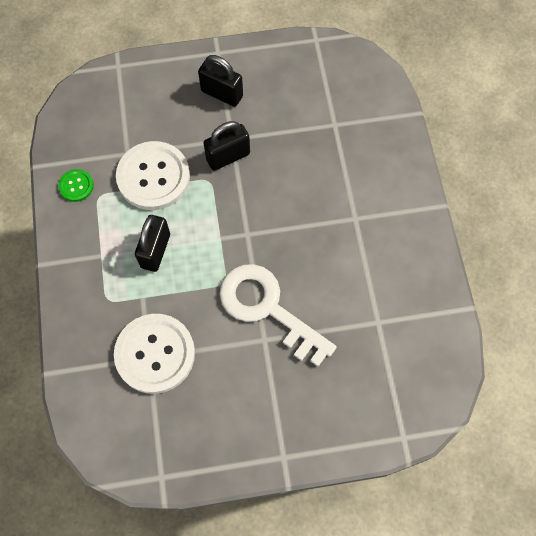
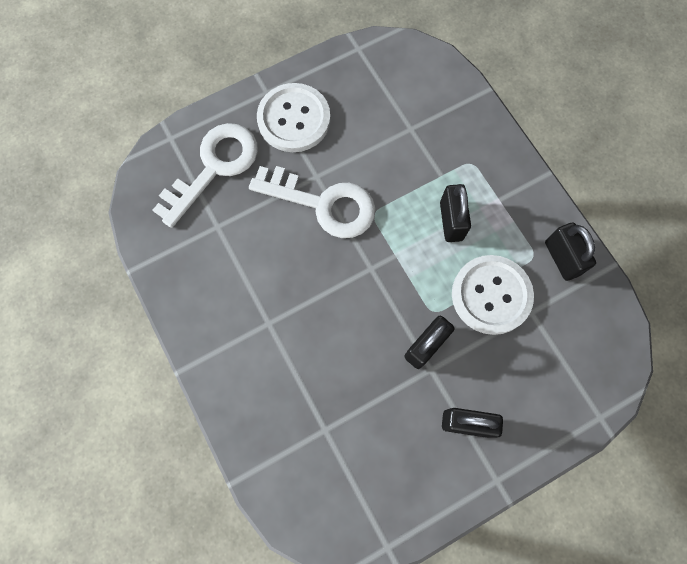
camera: 160 degrees right, 5 degrees up
green button [58,169,94,202] -> black padlock [545,222,596,281]
white button [114,314,195,394] -> white button moved to [257,83,330,152]
none -> white key [153,123,258,228]

